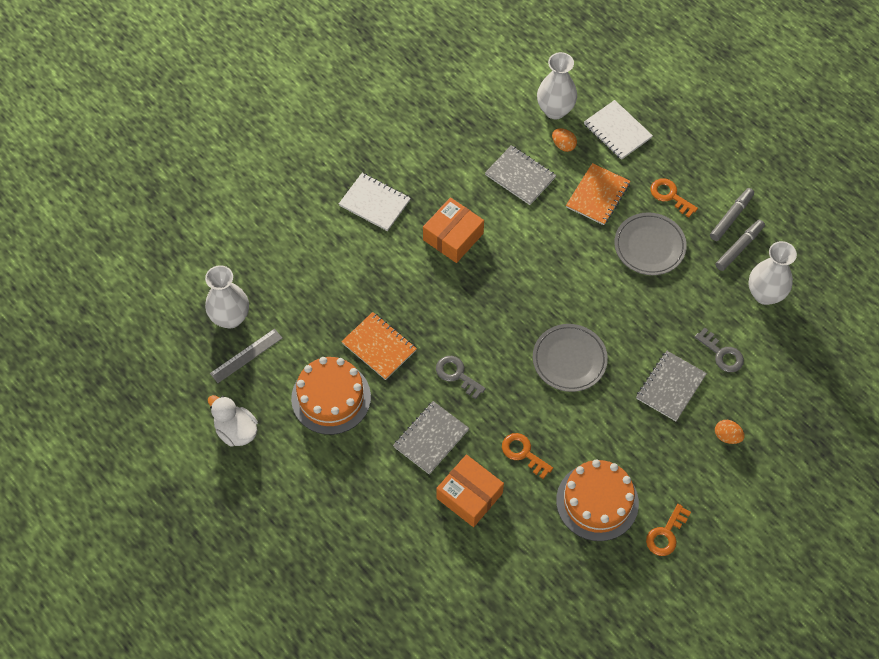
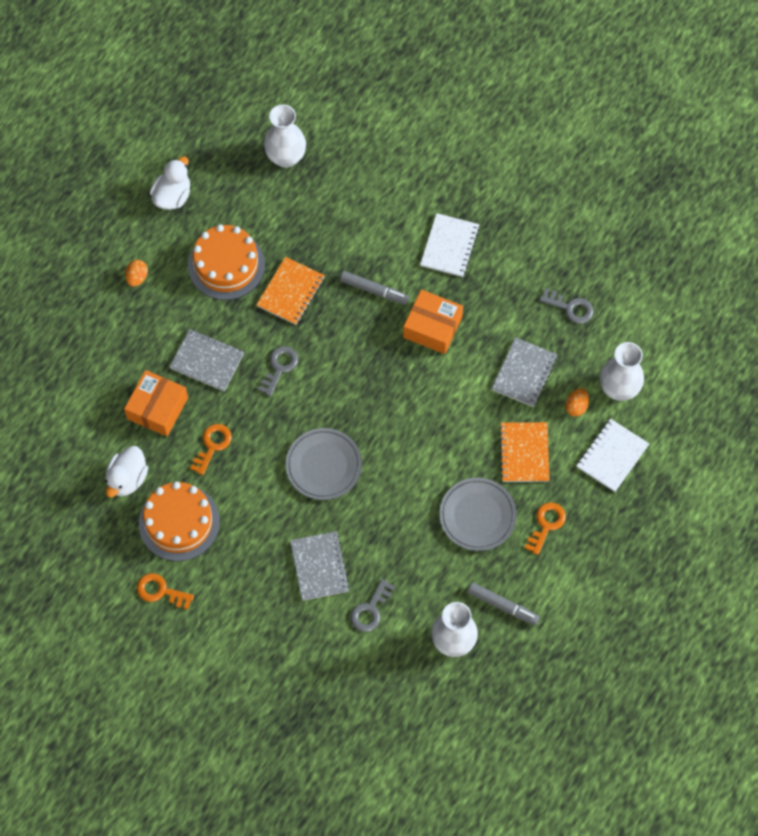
camera: 75 degrees right, 5 degrees up
grey ruler [210,329,283,383] -> none
orange notebook [566,163,630,225] -> orange notebook turned 75 degrees clockwise [499,422,550,482]
grey notebook [636,351,707,421] -> grey notebook turned 60 degrees clockwise [290,531,350,601]
grey marker [710,188,754,241] -> grey marker moved to [340,271,409,305]
orange egg [715,420,745,444] -> orange egg moved to [125,260,148,287]
none -> white duck [105,446,148,497]
none -> grey key [540,288,594,324]

